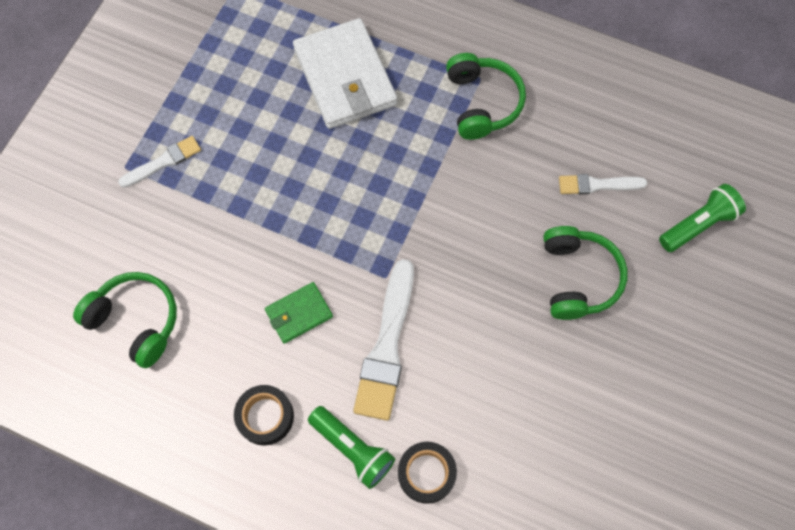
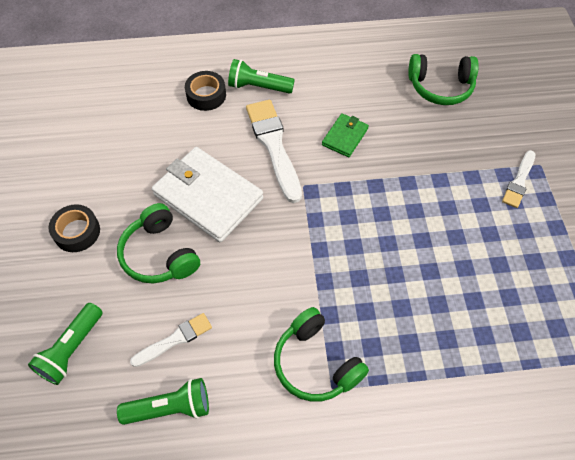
camera: 150 degrees right, 10 degrees down
black tape [234,385,294,446] -> black tape moved to [49,204,100,252]
white wallet [293,18,397,129] -> white wallet moved to [152,147,263,242]
none -> green flashlight [117,378,209,425]

